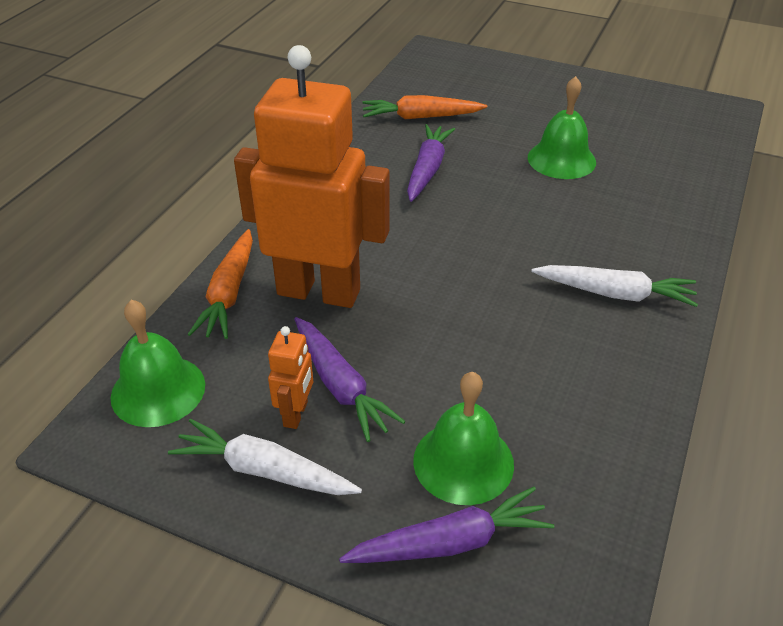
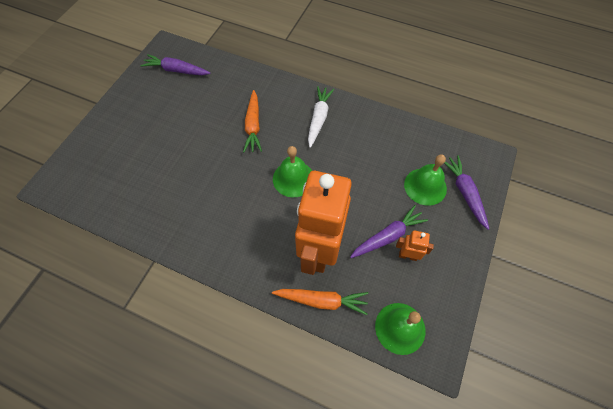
camera: 90 degrees left, 20 degrees up
white carrot [168,418,362,495] -> none
orange carrot [362,95,487,119] -> orange carrot moved to [243,90,262,152]
purple carrot [407,124,455,202] -> purple carrot moved to [141,54,211,75]
green bell [528,76,596,179] -> green bell moved to [273,146,312,197]

